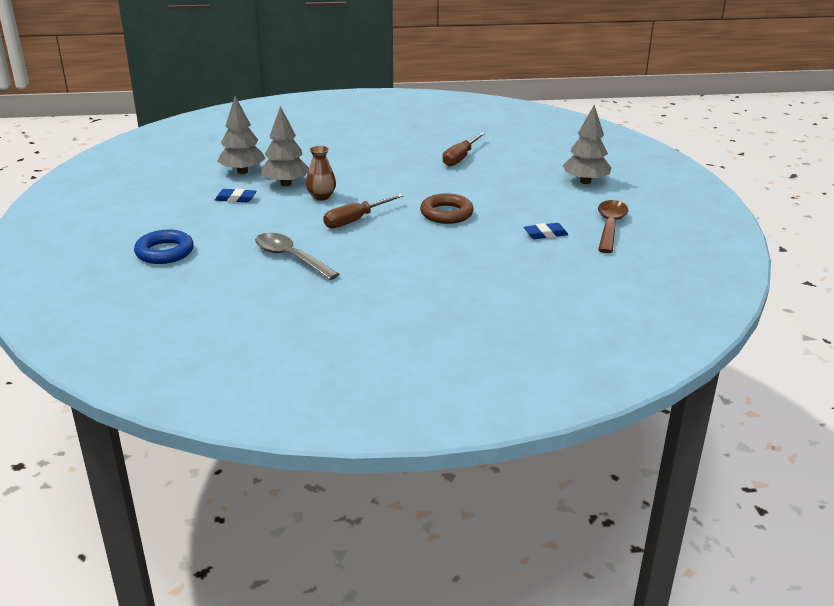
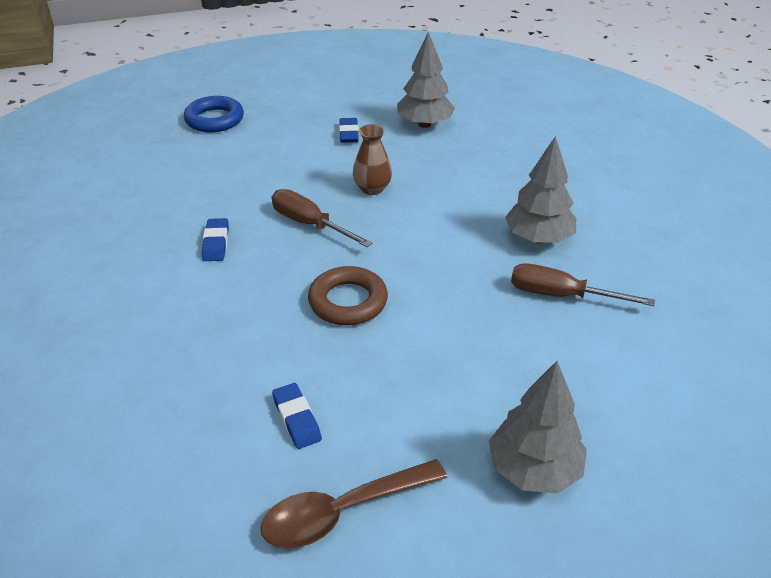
camera: 80 degrees right, 10 degrees up
grey spoon [255,233,339,280] -> none
grey tree [261,106,309,186] -> grey tree moved to [505,136,576,243]
brown spoon [598,200,628,253] -> brown spoon turned 150 degrees clockwise [261,459,447,549]
none -> blue eraser [202,218,229,261]

